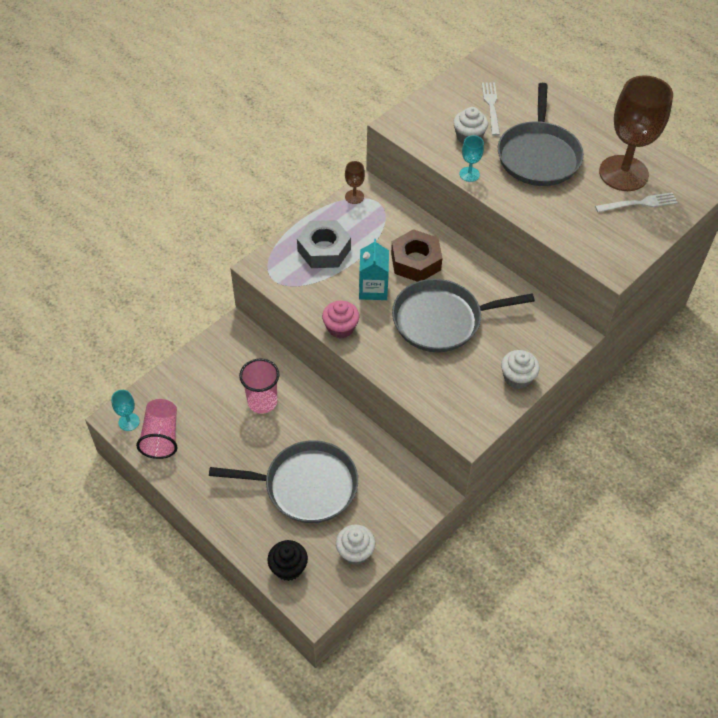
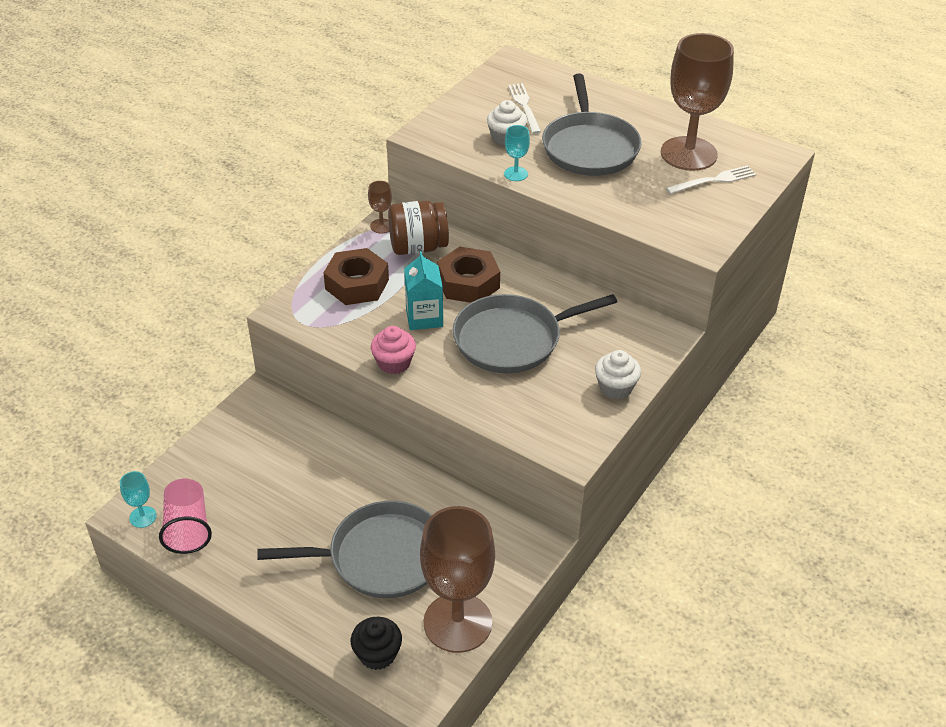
camera: 10 degrees left, 10 degrees down
pink cup [239,358,279,414] -> none
grey nut [297,220,351,268] -> brown nut [323,248,389,305]
white cupcake [336,525,376,565] -> brown goblet [420,506,495,653]
none -> brown jar [388,200,449,255]

